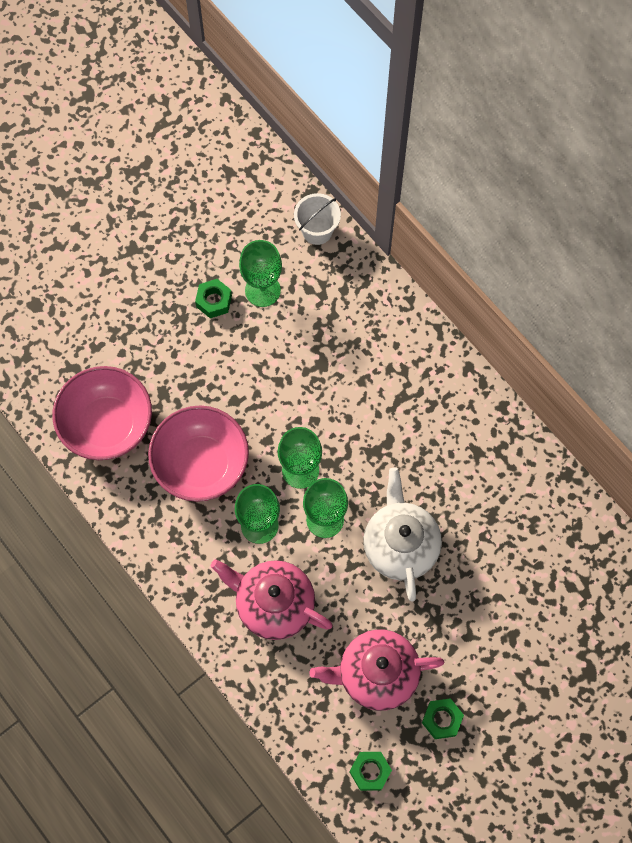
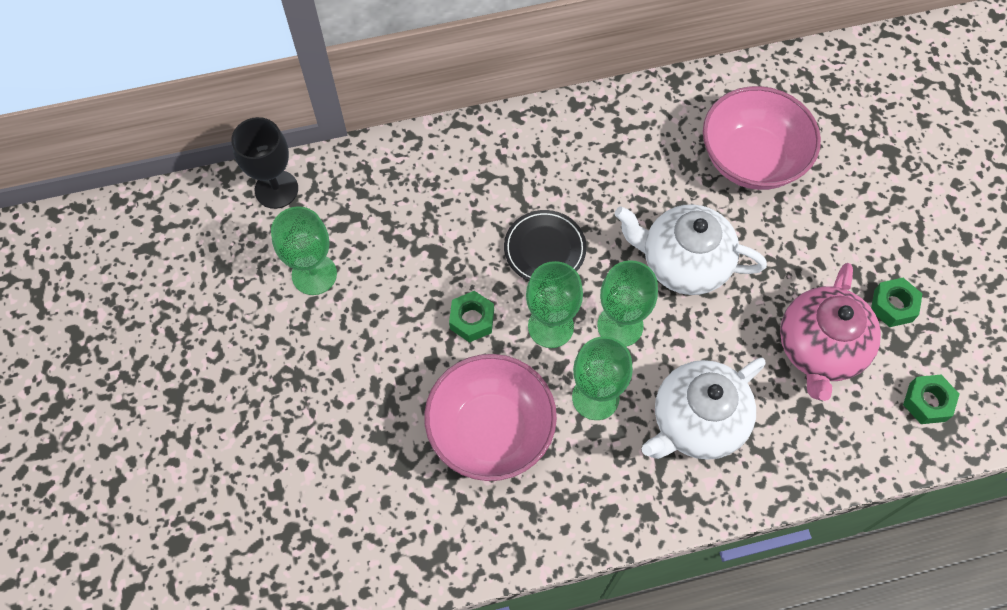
camera: 65 degrees left, 5 degrees down
pink bowl [52,366,152,460] -> pink bowl moved to [703,86,821,190]
green nut [195,279,232,318] -> green nut moved to [449,291,494,343]
pink teapot [210,559,333,640] -> white teapot [641,357,765,460]
white bucket [294,193,341,245] -> black goblet [231,117,298,209]
none -> black plate [504,210,586,281]

